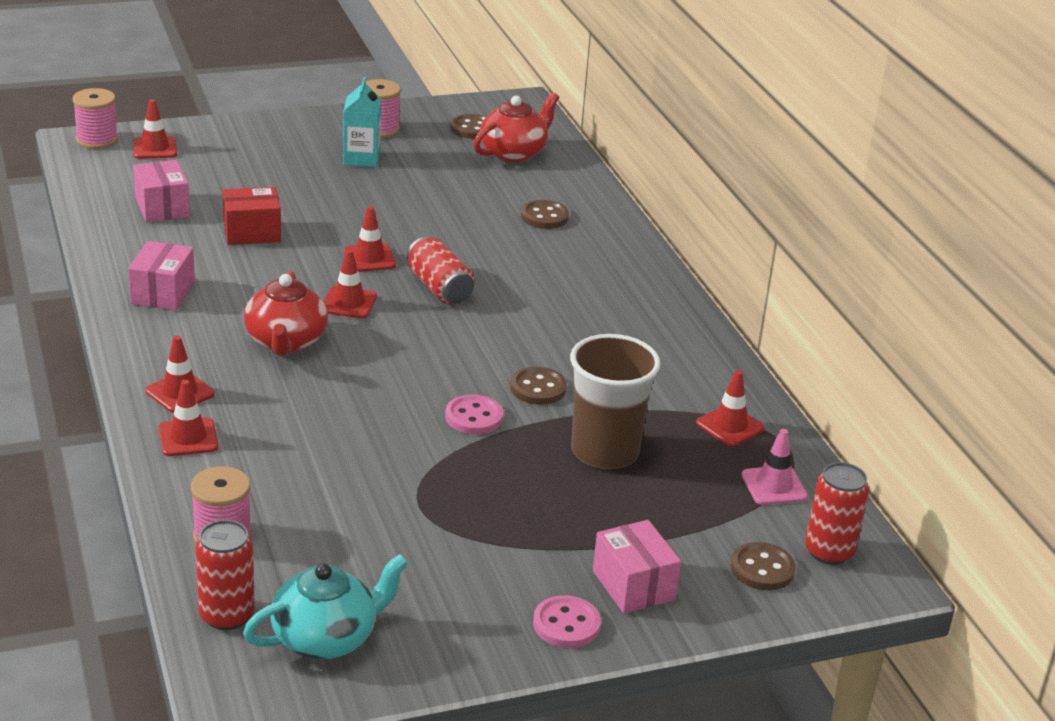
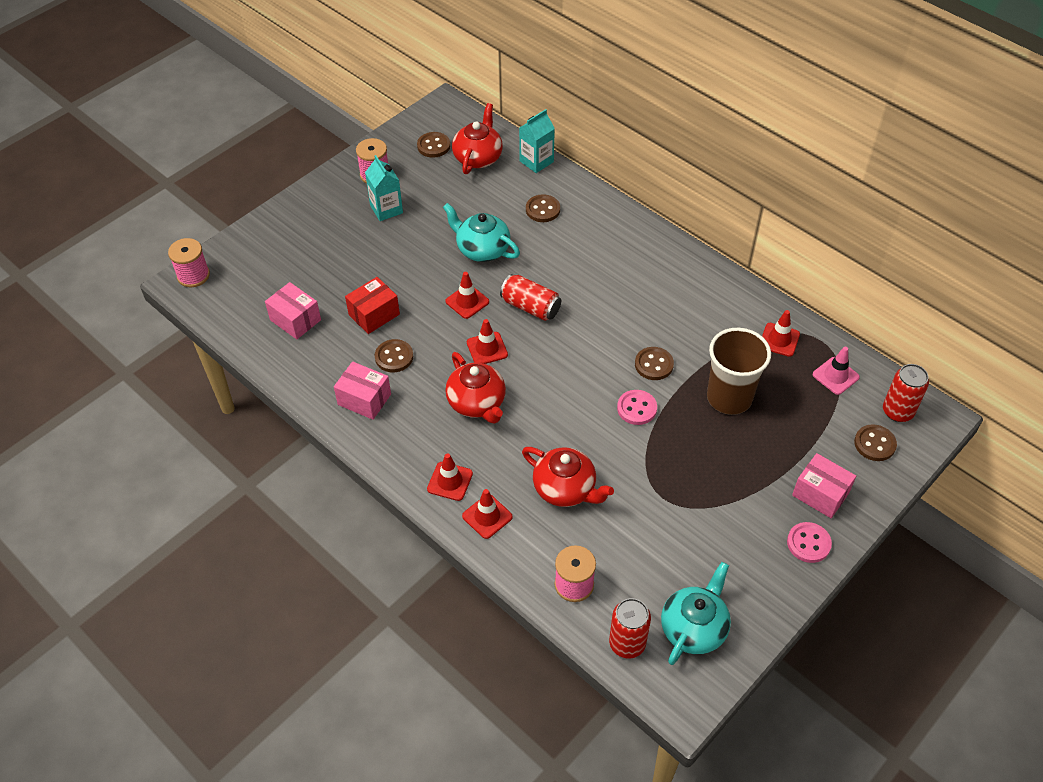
camera: 25 degrees left, 20 degrees up
pink box [128,241,195,310] -> pink box turned 45 degrees counterclockwise [334,361,391,420]
red traffic cone [133,99,177,159] -> none
none -> brown button [375,339,413,372]
none -> turquoise teapot [443,203,520,262]
none -> turquoise carton [519,109,555,173]
none -> red teapot [522,447,614,507]

